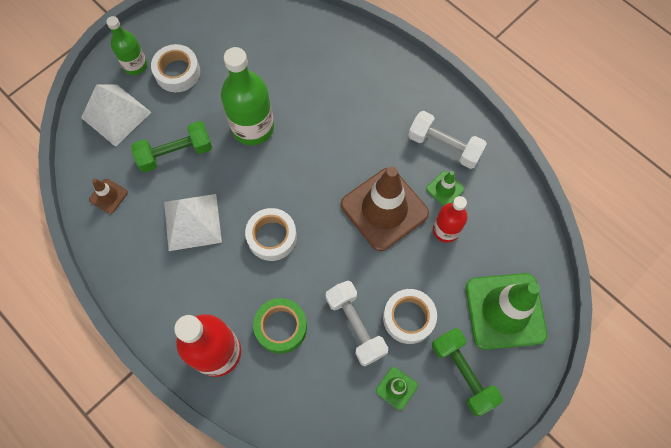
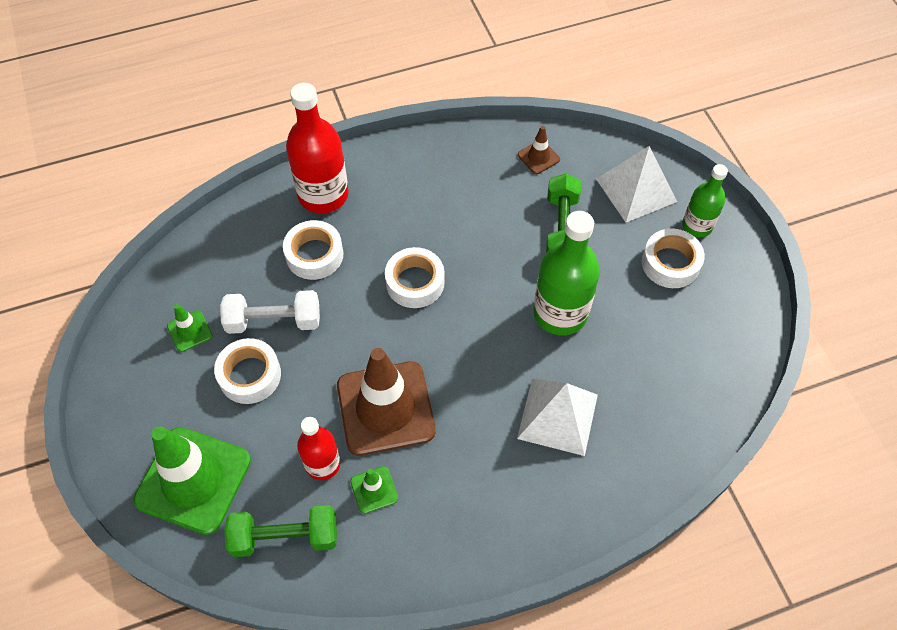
camera: 115 degrees right, 10 degrees down
white pyramid [164,194,222,251] -> white pyramid moved to [517,379,598,456]
green tape [253,298,307,354] -> white tape [283,220,343,280]
white dumbbell [408,111,487,169] -> none
green dumbbell [432,328,503,416] -> green dumbbell moved to [224,505,337,557]

